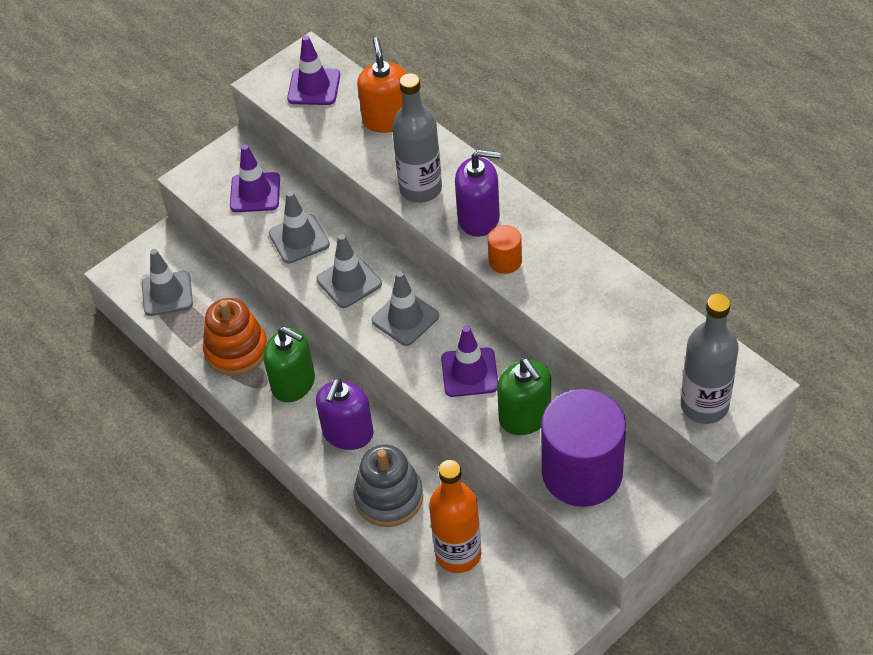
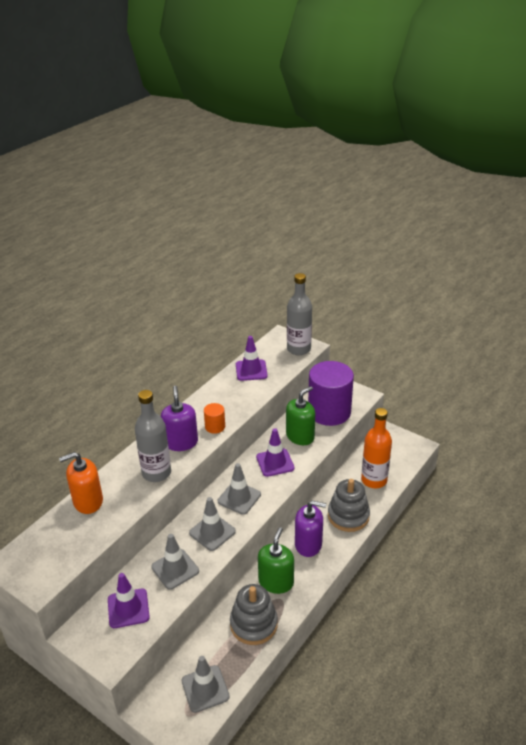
camera: 105 degrees left, 15 degrees down
orange stacking toy [203,298,267,376] -> grey stacking toy [230,584,278,645]
purple traffic cone [287,35,340,105] -> purple traffic cone moved to [236,336,268,381]

